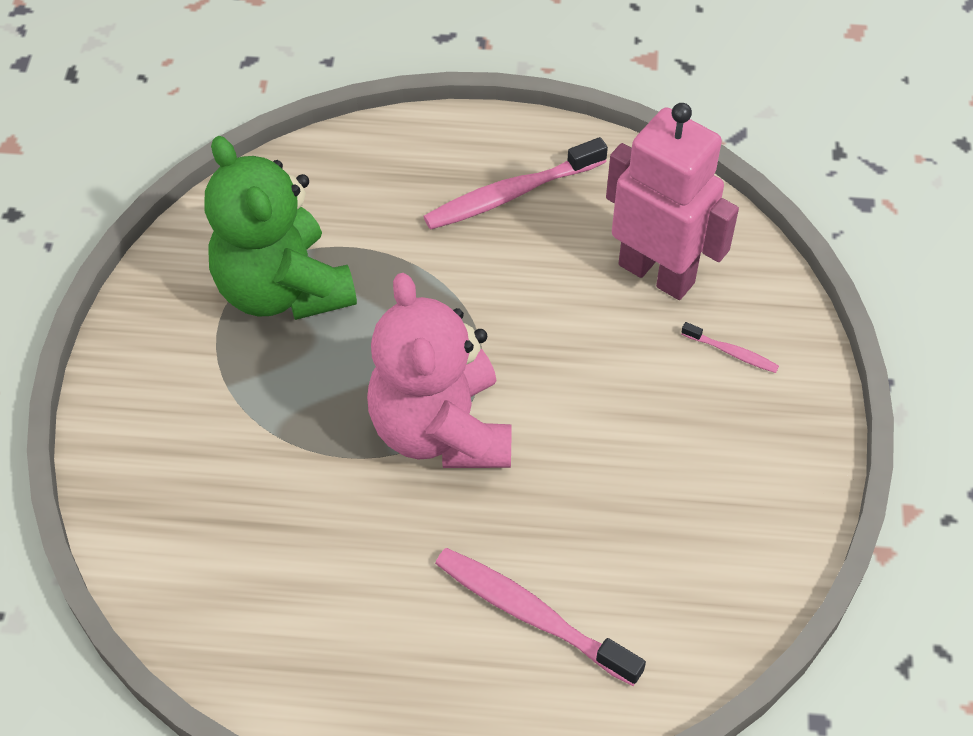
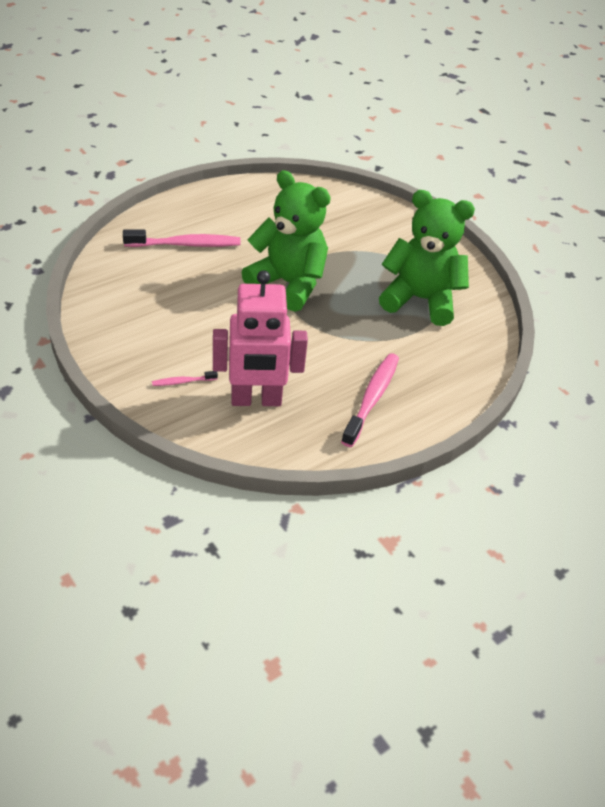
camera: 135 degrees right, 10 degrees down
pink teddy bear [367,273,512,468] -> green teddy bear [241,170,331,312]

